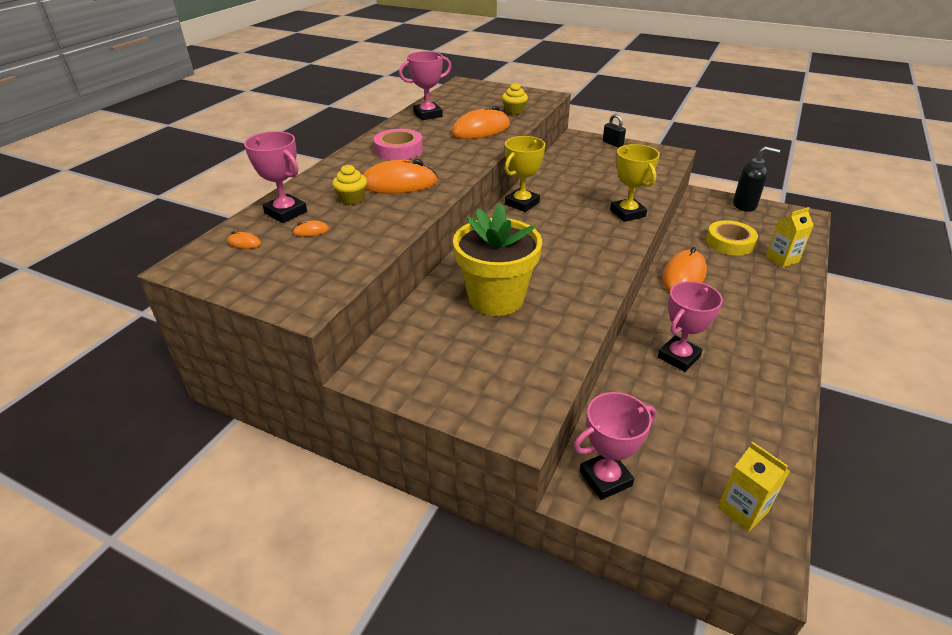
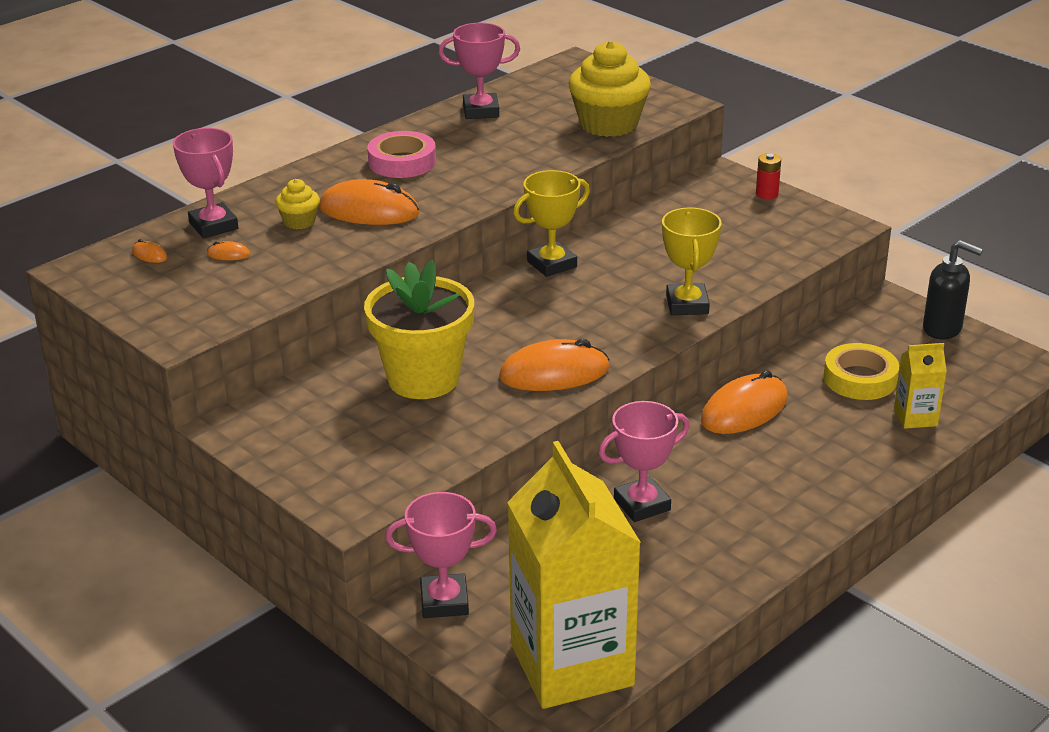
camera: 20 degrees right, 5 degrees down
orange mouse [451,106,510,139] -> orange mouse moved to [499,339,609,391]
yellow cupcake [502,83,528,115] -> yellow cupcake [569,41,651,137], size x2.05
black padlock [603,114,626,147] -> red battery [756,153,781,199]
yellow carton [718,442,790,532] -> yellow carton [507,441,641,709], size x2.32

